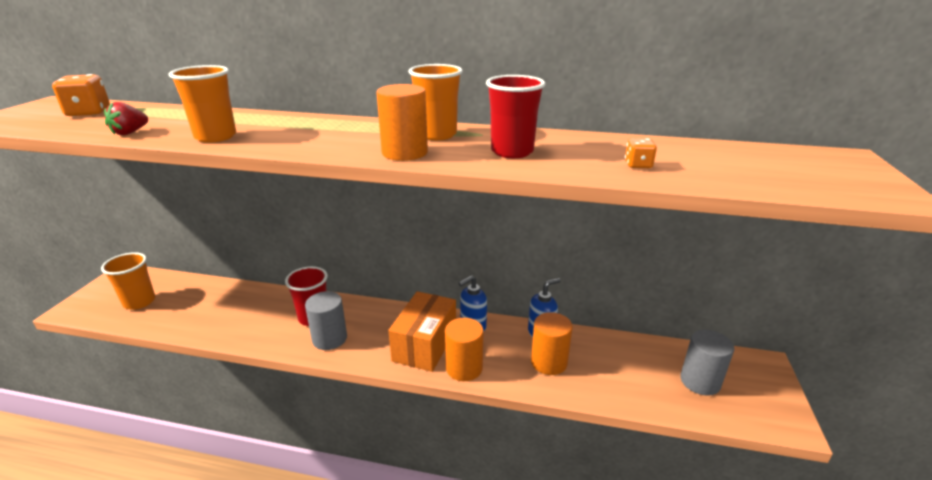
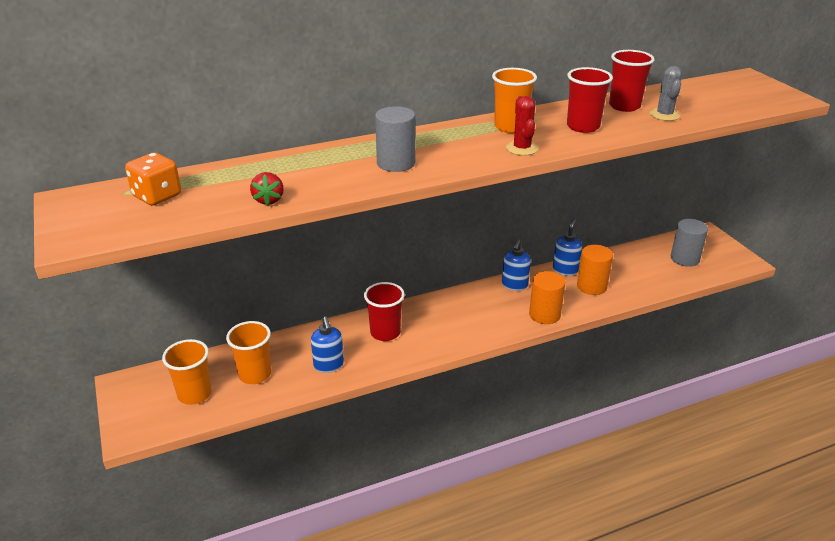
camera: 35 degrees left, 5 degrees up
orange cup [169,65,236,143] -> orange cup moved to [226,321,271,384]
grey cylinder [305,291,347,350] -> grey cylinder moved to [375,106,415,172]
orange cylinder [376,84,428,161] -> red cactus [506,96,539,156]
orange box [388,291,456,372] -> none
orange dice [625,138,657,168] -> grey cactus [650,66,682,121]
none -> blue soap dispenser [311,316,344,373]
none -> red cup [609,50,655,112]

